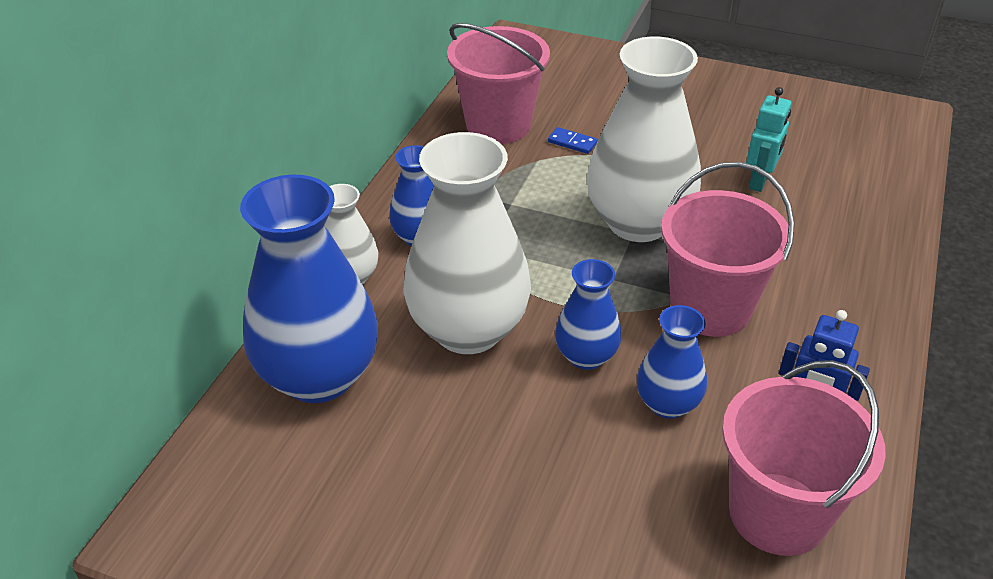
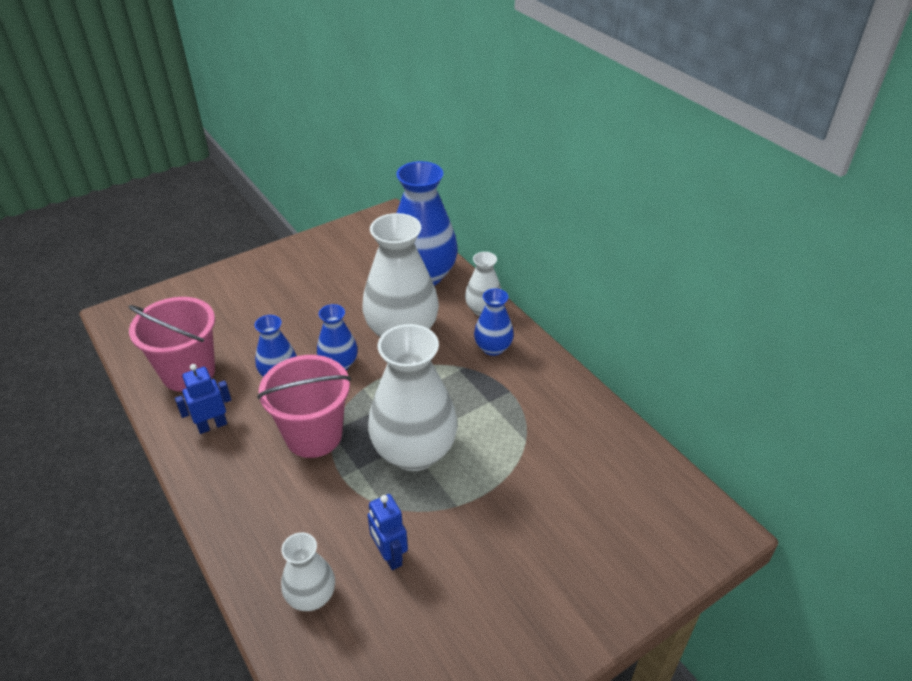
camera: 125 degrees right, 0 degrees up
pink bucket [447,23,550,144] -> none
blue domino [548,127,598,154] -> none
turquoise robot [746,87,791,192] -> blue robot [368,494,408,570]
none -> white vase [281,532,335,611]

